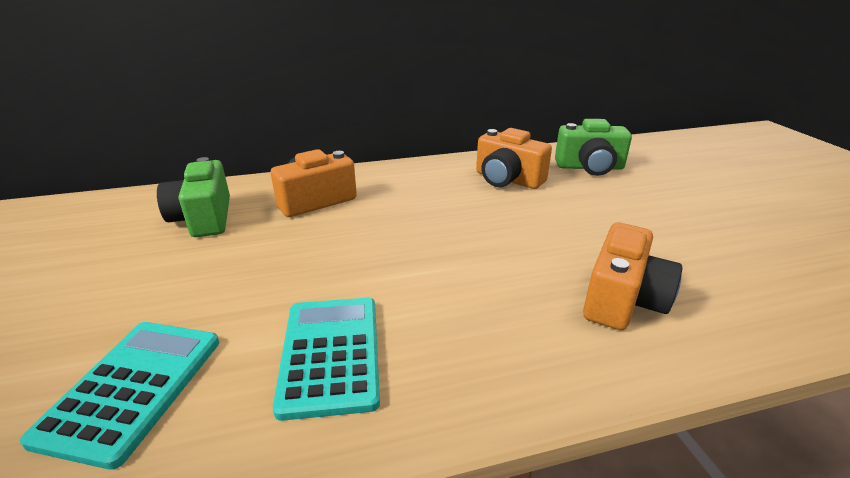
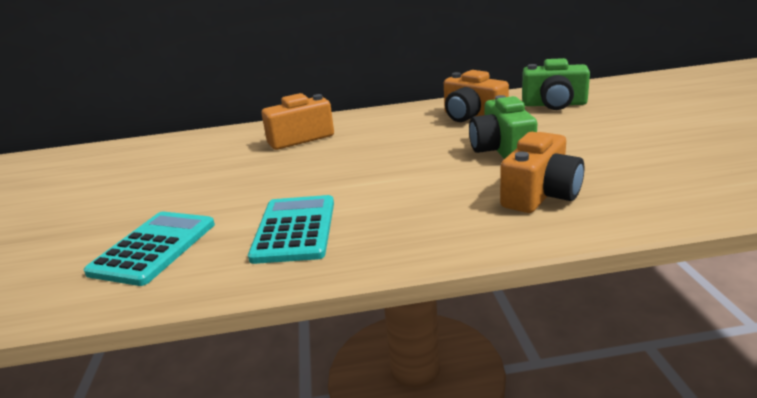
camera: 10 degrees right, 5 degrees down
green camera [157,157,230,237] -> green camera moved to [469,95,537,159]

